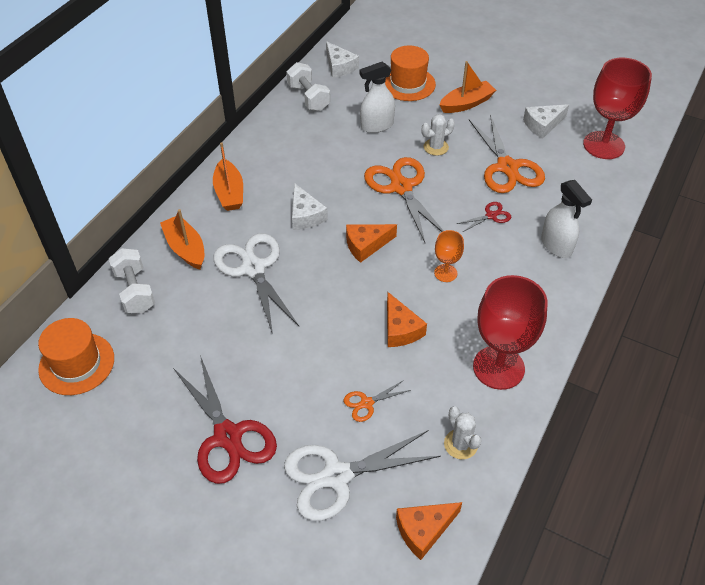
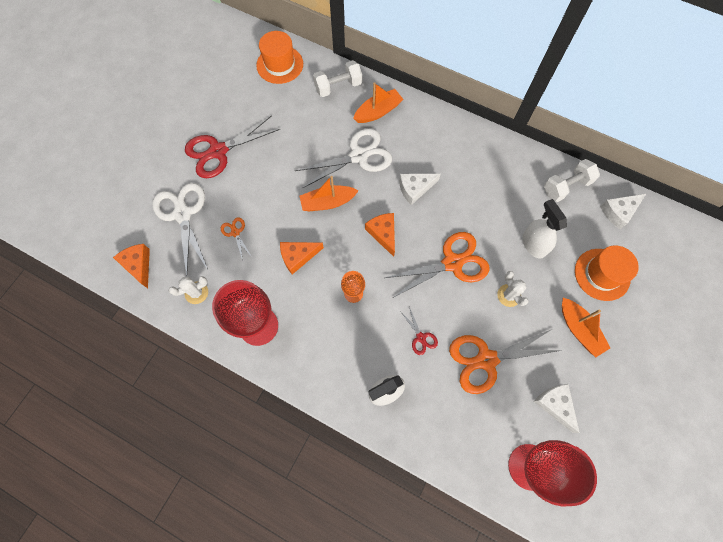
camera: 90 degrees right, 20 degrees up
orange boat [213,142,243,211] -> orange boat moved to [299,176,358,211]

